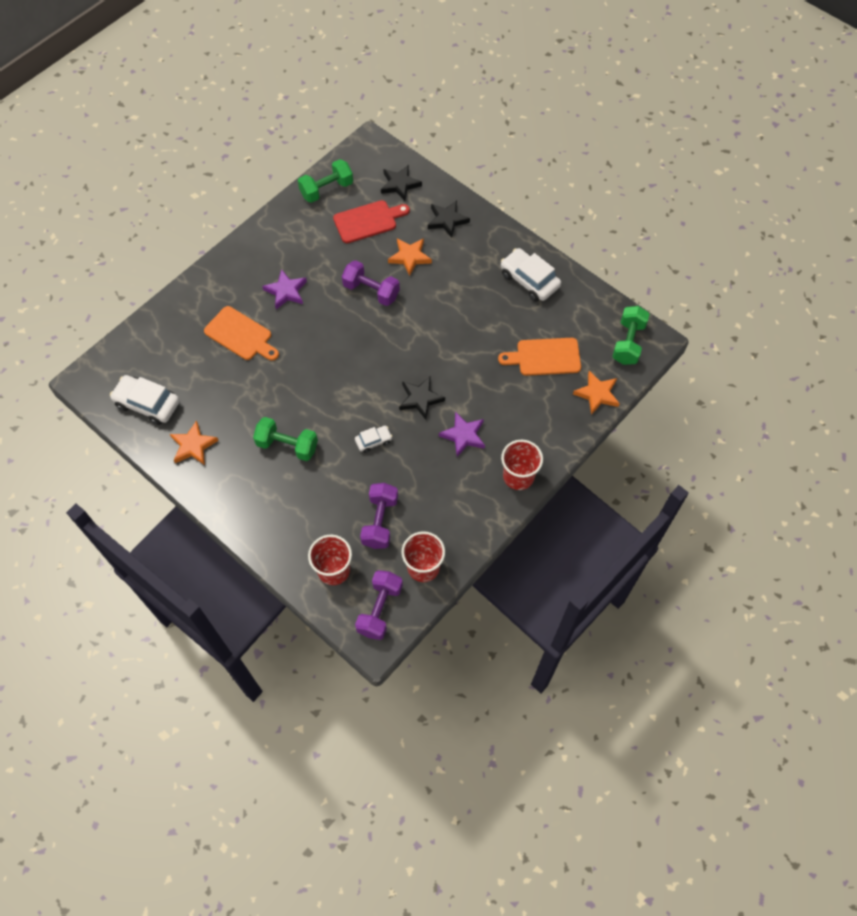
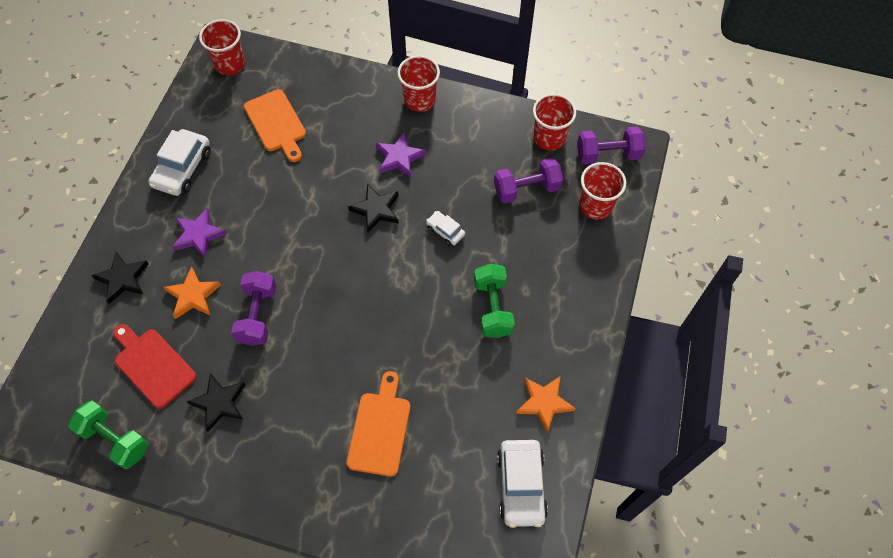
camera: 115 degrees left, 0 degrees up
purple star [262,269,307,309] -> purple star moved to [172,208,227,258]
black star [381,165,422,201] -> black star moved to [187,373,246,432]
orange star [573,371,620,415] -> none
green dumbbell [612,306,650,365] -> red cup [199,19,245,75]

